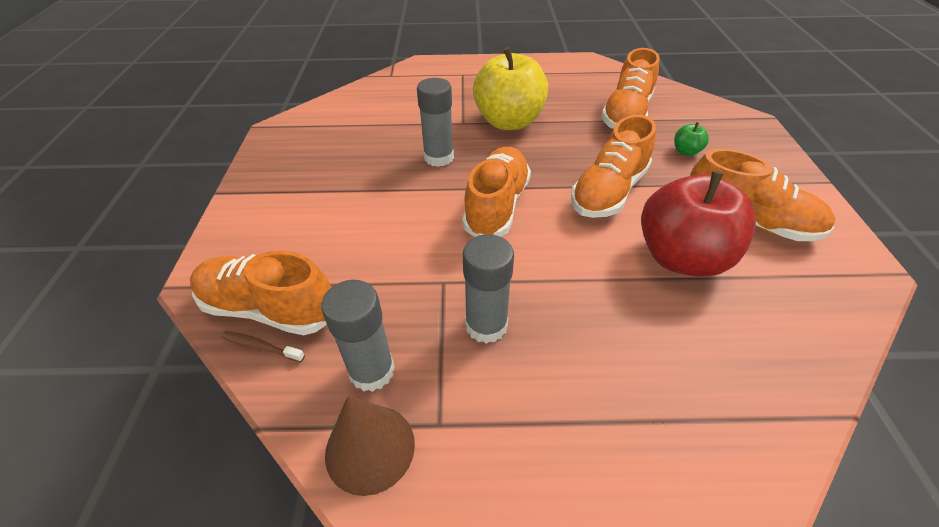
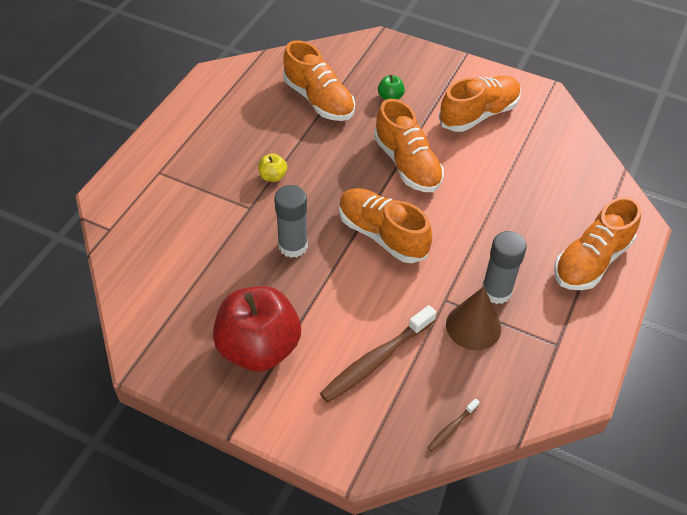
camera: 65 degrees left, 5 degrees up
orange shoe [190,251,331,335] -> orange shoe moved to [554,197,641,290]
grey glue stick [321,280,395,392] -> none
brown cone [325,396,415,496] -> brown cone moved to [446,287,501,350]
yellow apple [473,47,548,130] -> yellow apple [258,154,287,182], size x0.40
red apple [641,171,756,277] -> red apple moved to [213,286,301,371]
none -> brown toothbrush [320,305,436,403]

